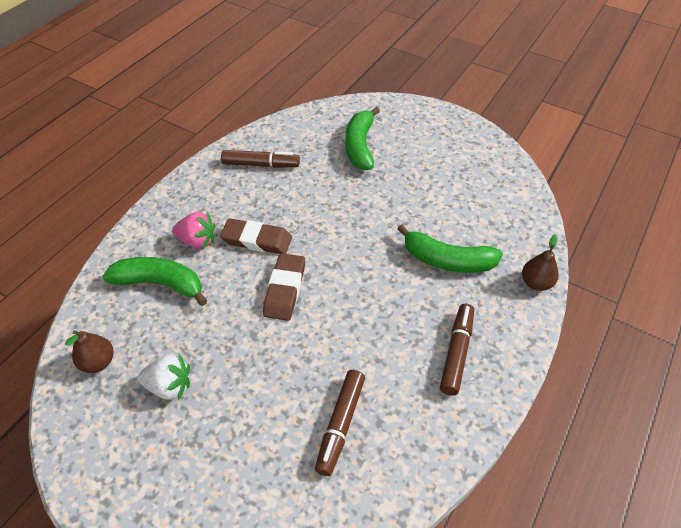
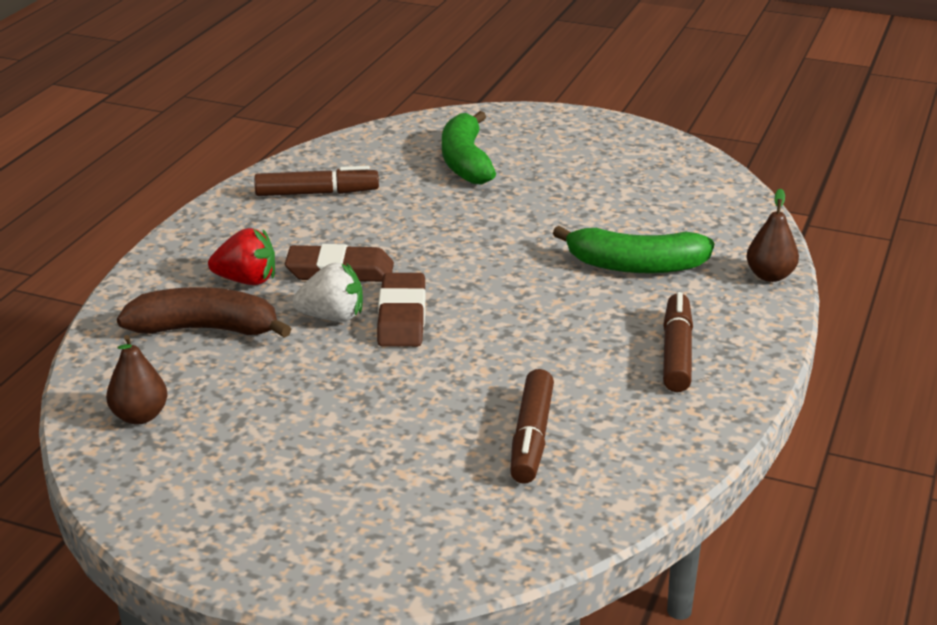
camera: 10 degrees left, 20 degrees down
green banana [103,257,207,306] -> brown banana [117,287,291,338]
white strawberry [138,354,190,400] -> white strawberry moved to [293,263,363,322]
pink strawberry [172,212,216,249] -> red strawberry [208,228,275,285]

